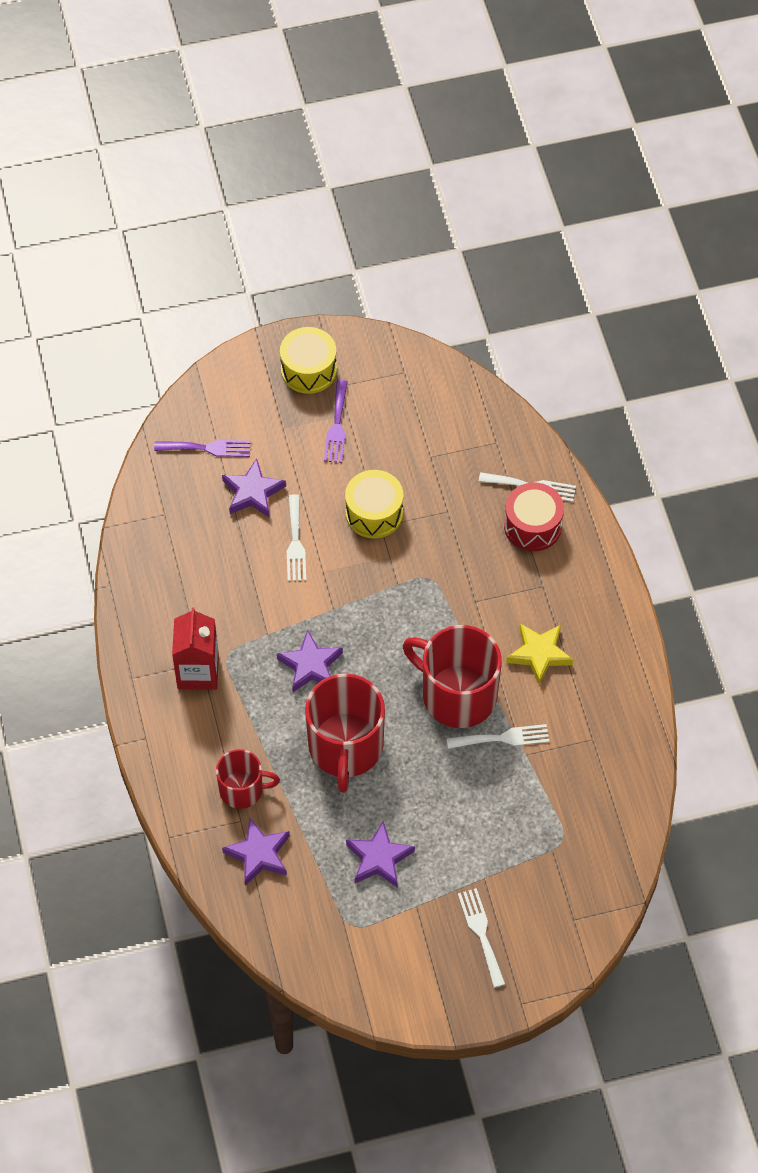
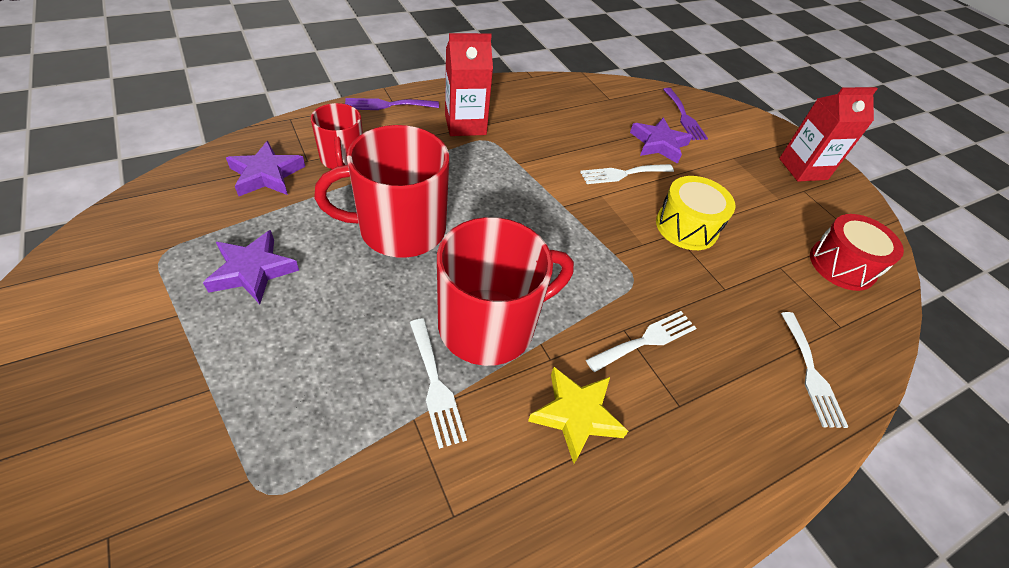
camera: 70 degrees right, 10 degrees down
purple star [276,629,343,692] -> none
yellow drum [280,327,337,394] -> red carton [779,87,878,182]
purple fork [324,380,348,463] -> purple fork moved to [345,98,439,110]
red mug [403,625,502,728] -> red mug turned 45 degrees clockwise [437,217,574,366]
white fork [458,888,505,988] -> white fork moved to [586,311,696,372]
red drum [504,482,564,551] -> red drum moved to [810,214,904,291]

